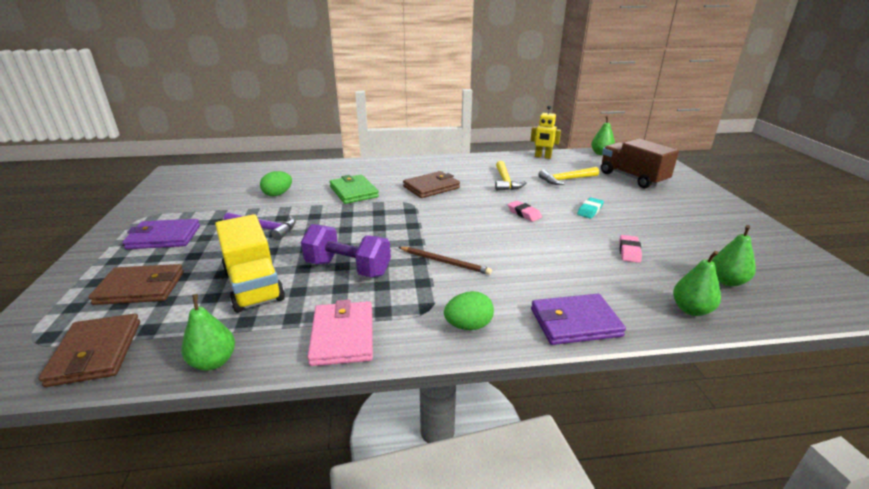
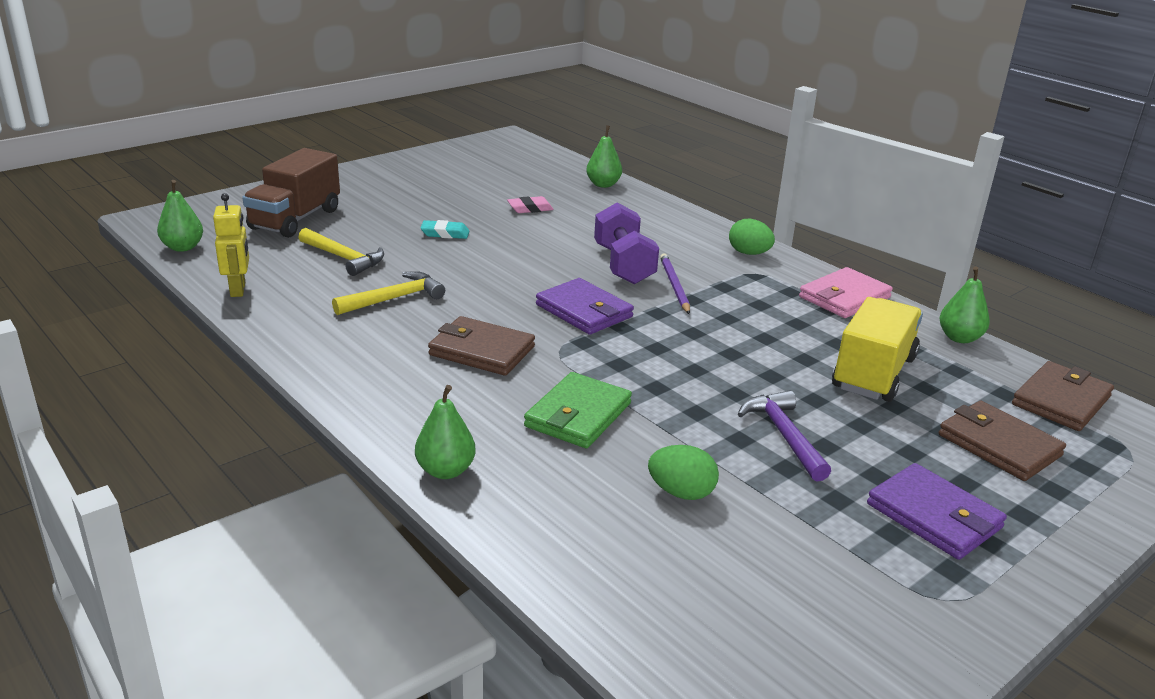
camera: 125 degrees left, 0 degrees up
purple dumbbell [301,224,391,277] -> purple dumbbell moved to [594,202,659,284]
brown pencil [398,247,492,275] -> purple pencil [660,254,690,314]
pink eraser [508,201,542,222] -> none
purple wallet [531,294,626,345] -> purple wallet moved to [536,278,634,335]
green pear [712,225,756,286] -> green pear moved to [415,385,476,479]

